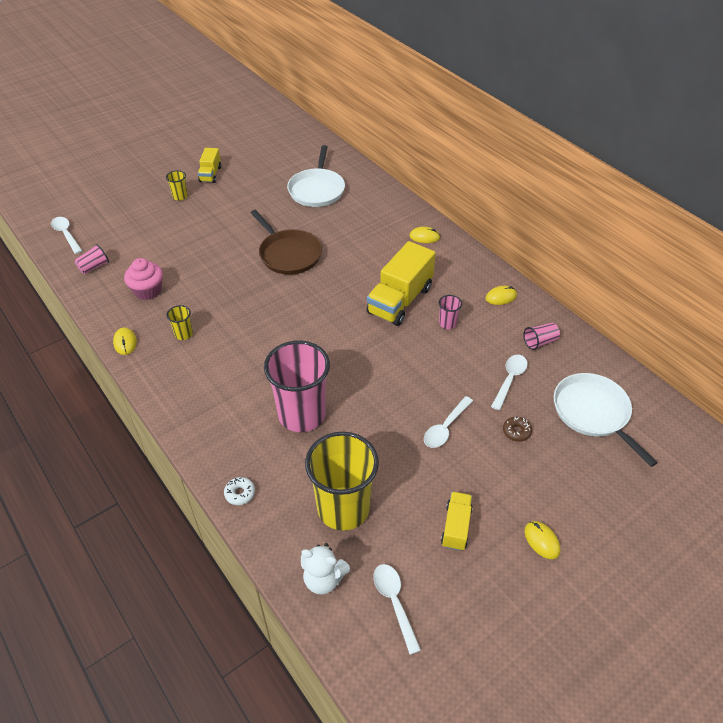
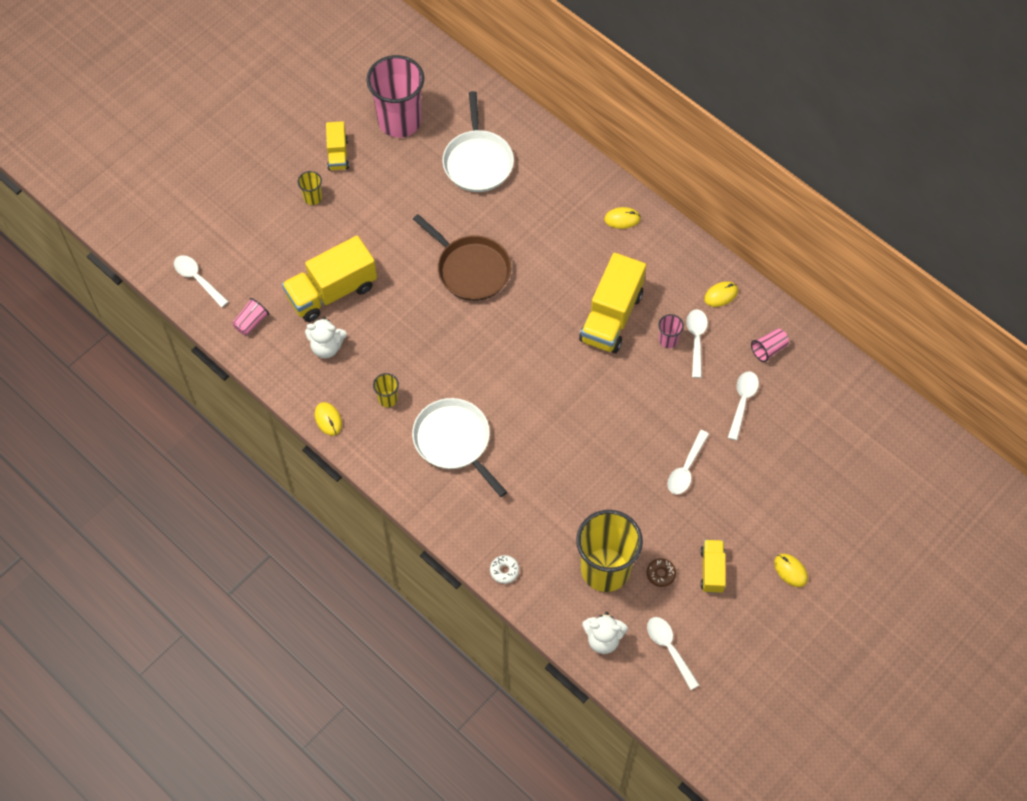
camera: 10 degrees left, 15 degrees up
pink cupcake [124,258,163,300] -> white teddy bear [305,317,347,358]
pink cup [264,341,330,432] -> pink cup moved to [366,55,424,138]
brown donut [503,416,532,442] -> brown donut moved to [647,558,676,587]
white pan [554,373,658,467] -> white pan moved to [412,398,507,497]
none -> yellow truck [282,236,377,322]
none -> white spoon [686,309,708,378]

